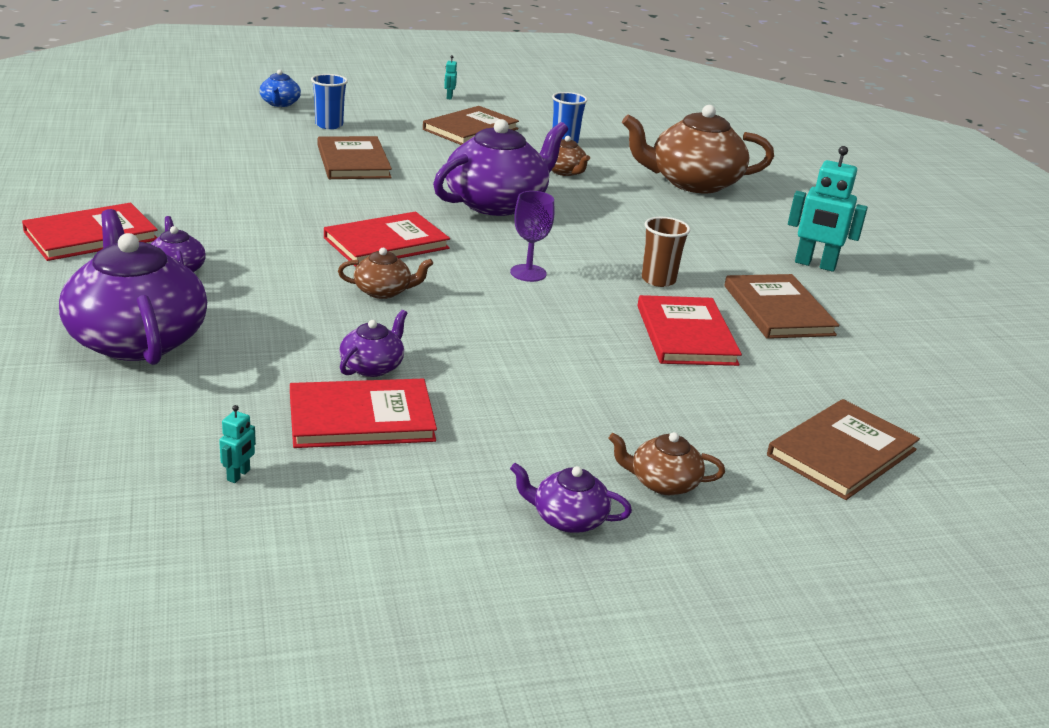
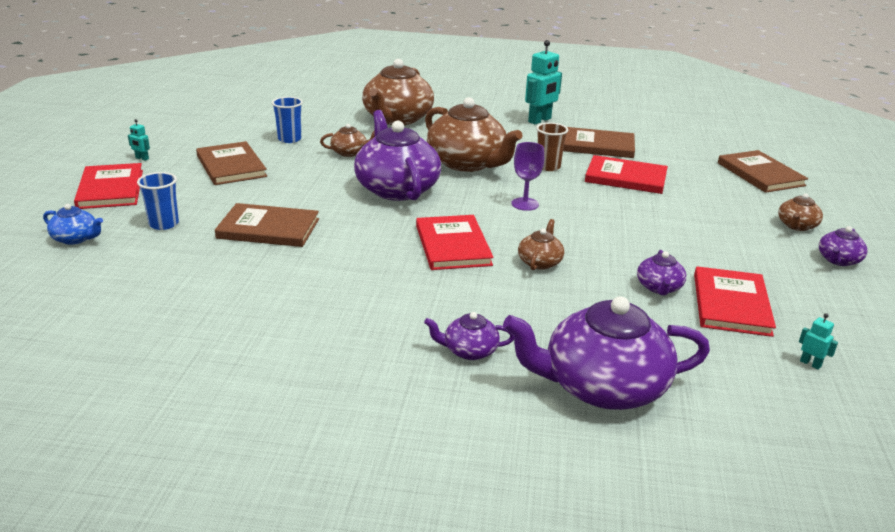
camera: 65 degrees left, 0 degrees up
red book [22,203,158,261] -> red book moved to [74,163,143,209]
purple teapot [339,310,407,377] -> purple teapot turned 135 degrees counterclockwise [637,250,686,296]
none -> brown teapot [425,97,522,172]

